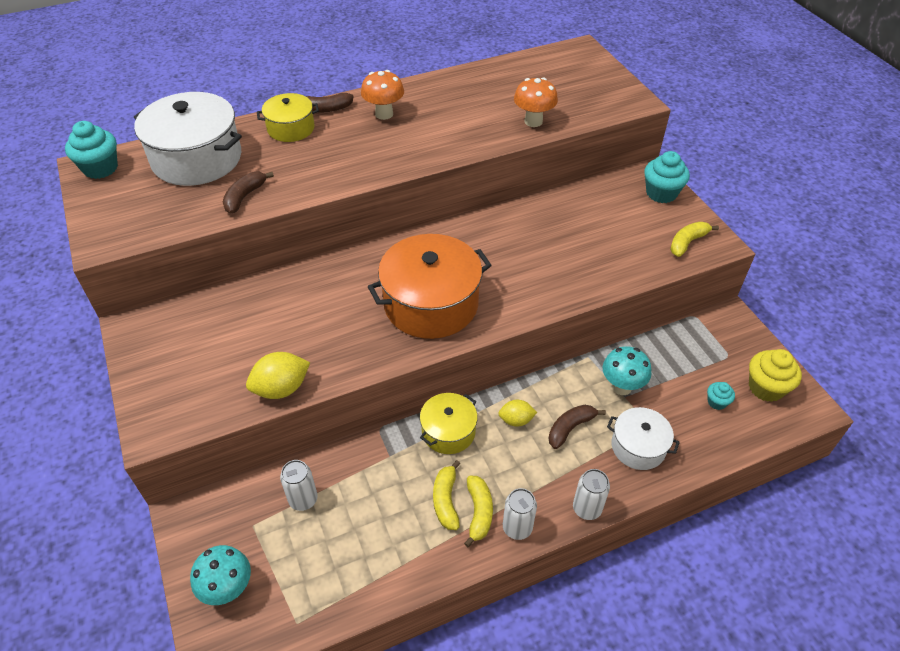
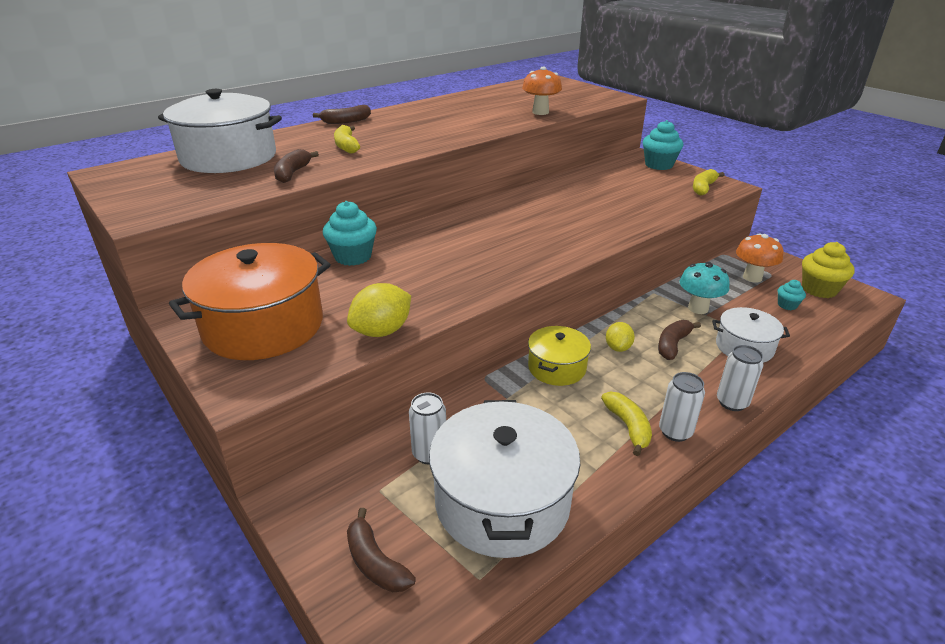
camera: 15 degrees left, 15 degrees down
turquoise cupcake [65,121,118,179] -> turquoise cupcake moved to [323,201,377,266]
turquoise mushroom [190,545,251,605] -> brown banana [347,508,416,592]
yellow pot [257,93,319,142] -> none
orange mushroom [361,70,404,120] -> orange mushroom moved to [736,233,784,283]
orange pot [368,234,492,339] -> orange pot moved to [169,243,331,360]
yellow banana [433,460,460,530] -> yellow banana moved to [334,125,360,154]
yellow lemon [498,400,537,427] -> yellow lemon turned 60 degrees counterclockwise [606,322,635,352]
none -> white pot [429,400,580,558]

